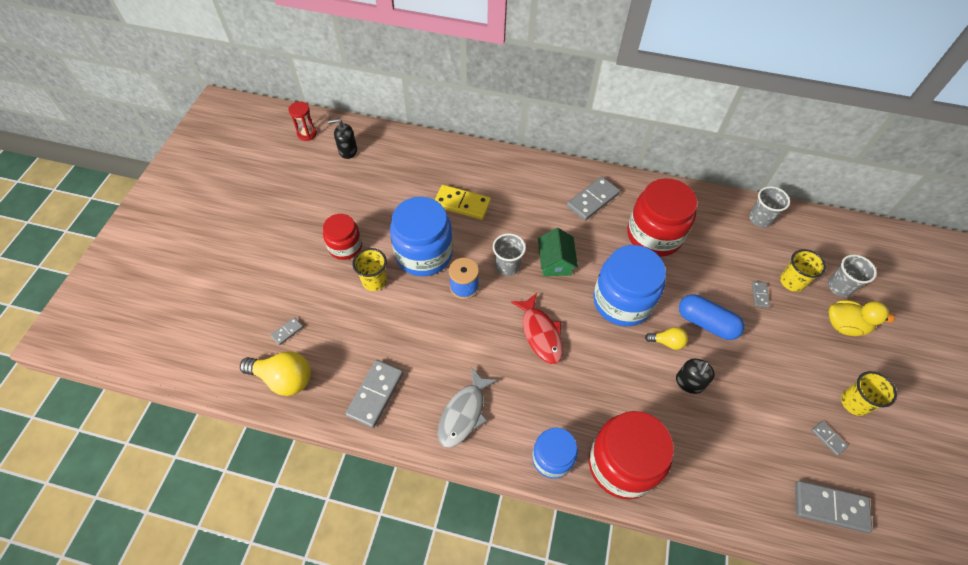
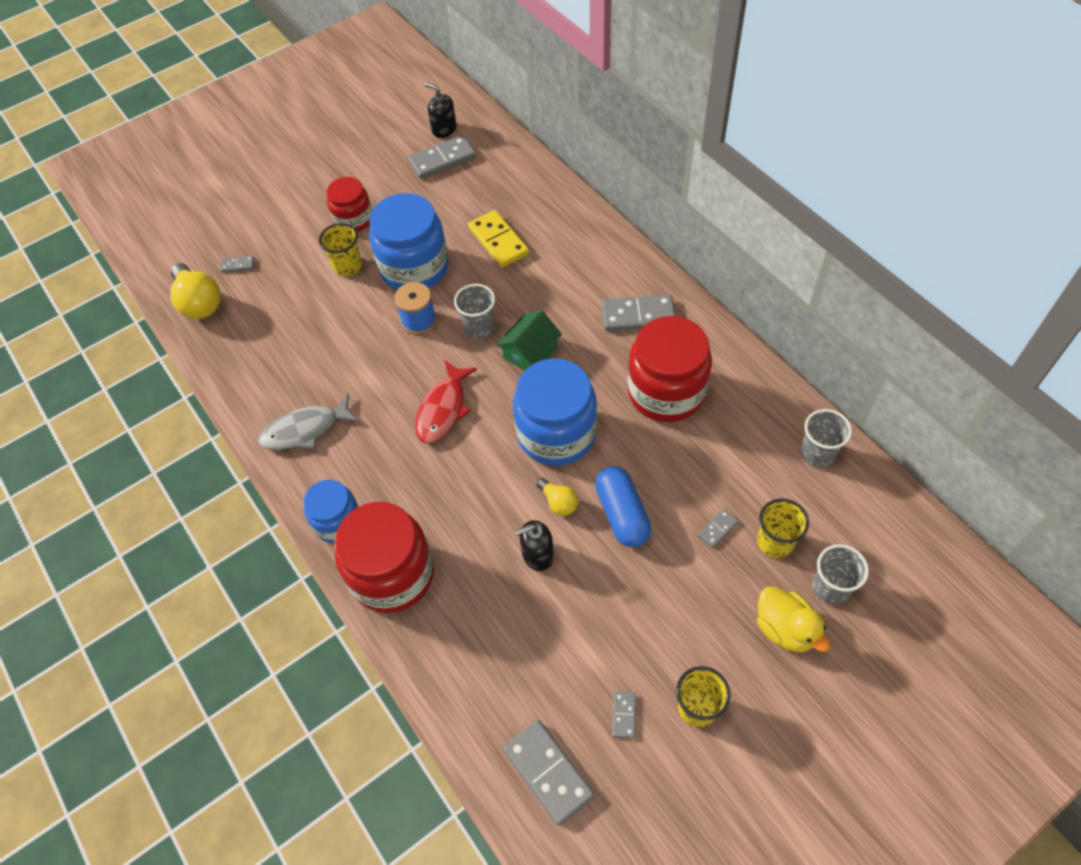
camera: 45 degrees right, 0 degrees up
red hourglass [289,101,317,141] -> none
grey domino [345,360,403,428] -> grey domino moved to [408,135,476,179]

